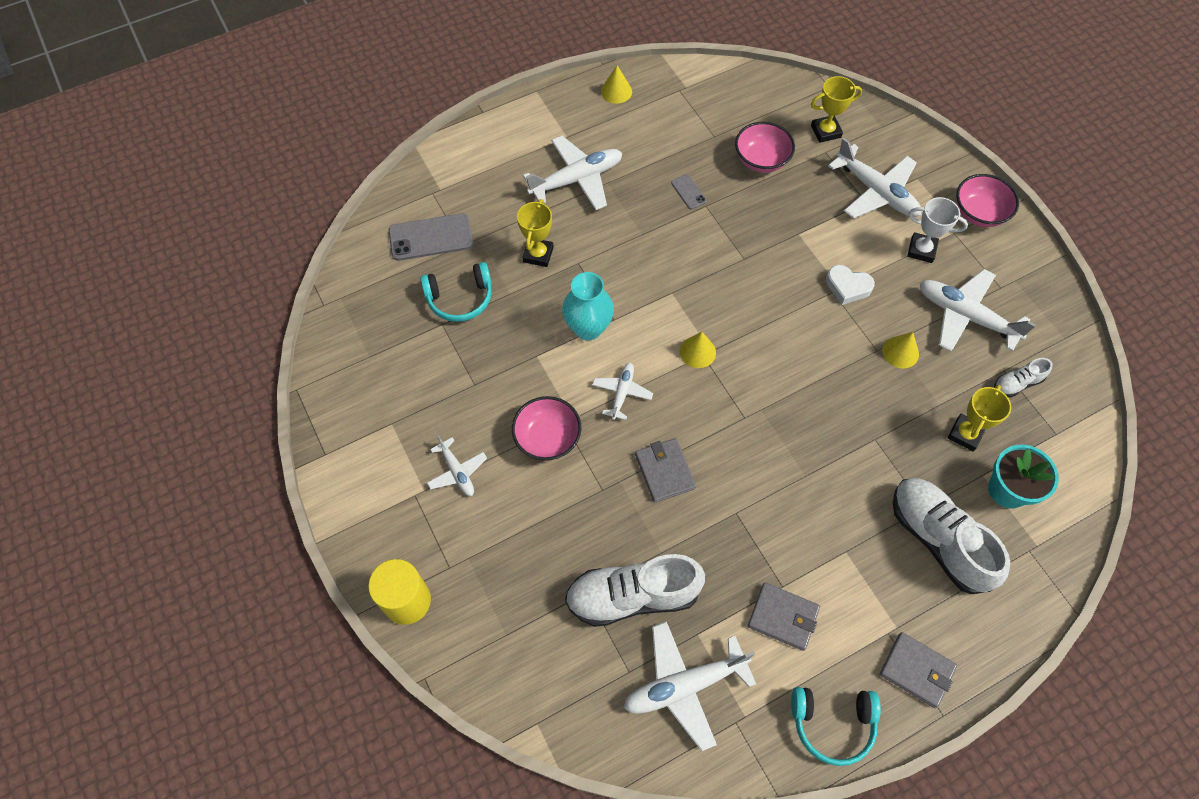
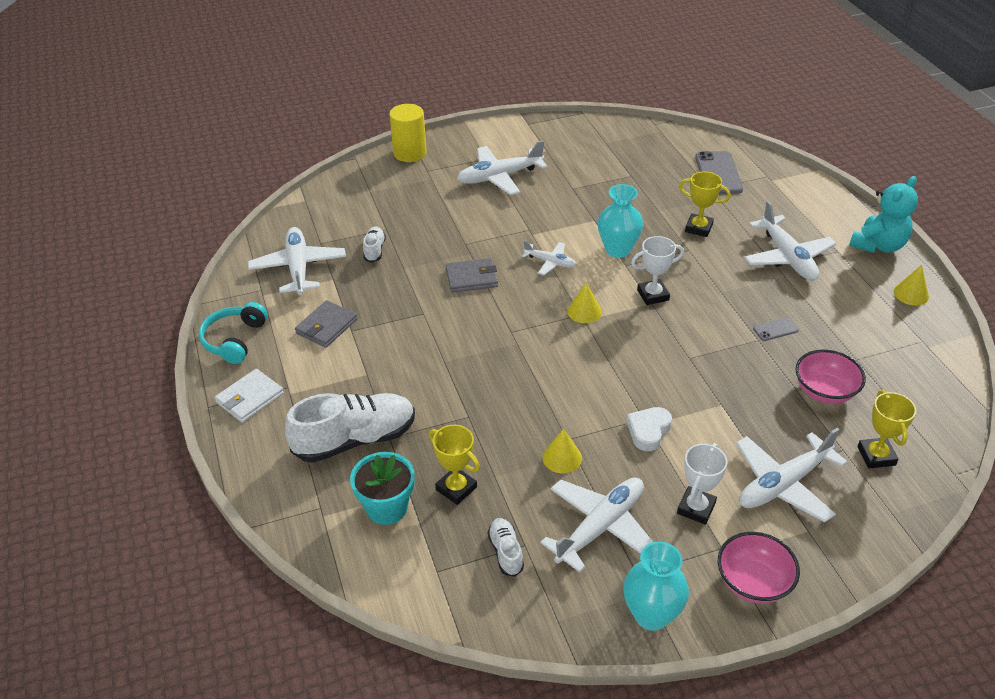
camera: 100 degrees right, 20 degrees down
turquoise headphones [420,262,492,322] -> none
white plane [427,436,487,496] -> white plane [457,140,547,195], size x1.80
pink bowl [512,396,582,461] -> none
white shoe [565,554,705,627] -> white shoe [363,227,386,263], size x0.47
grey wallet [879,632,957,708] -> white wallet [215,369,284,423]
none -> turquoise vase [624,541,689,631]
none -> white trophy [631,236,684,305]
none -> turquoise teddy bear [849,176,918,253]

